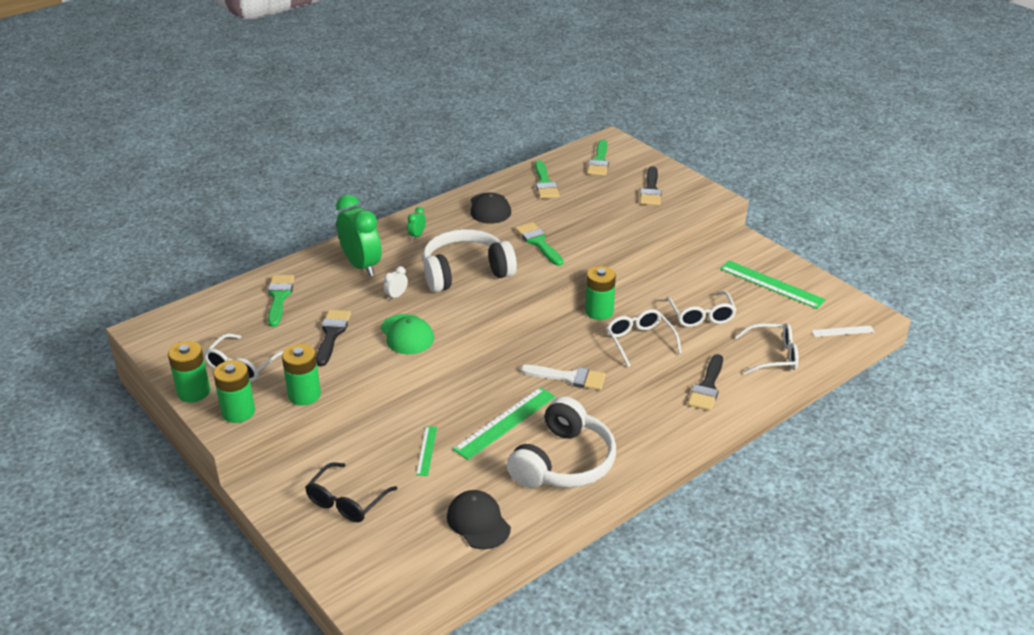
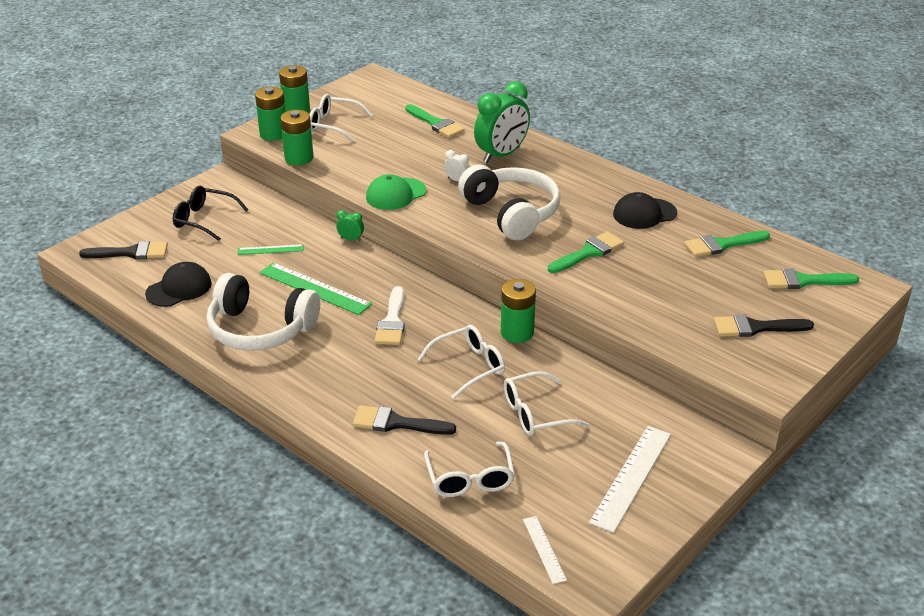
camera: 80 degrees right, 0 degrees up
green brush [268,275,294,327] -> green brush turned 60 degrees clockwise [405,104,465,138]
black brush [316,310,351,366] -> black brush moved to [79,241,168,260]
green clock [407,207,426,240] -> green clock moved to [336,210,364,241]
green ruler [720,261,826,309] -> white ruler [589,426,671,533]

